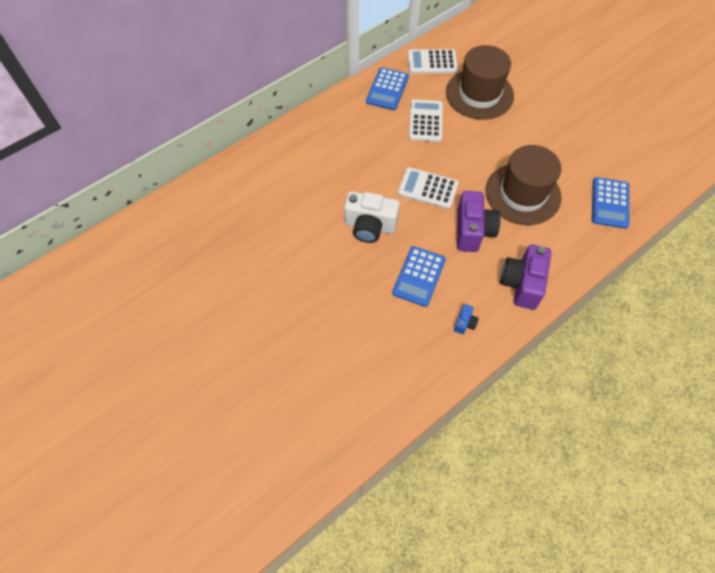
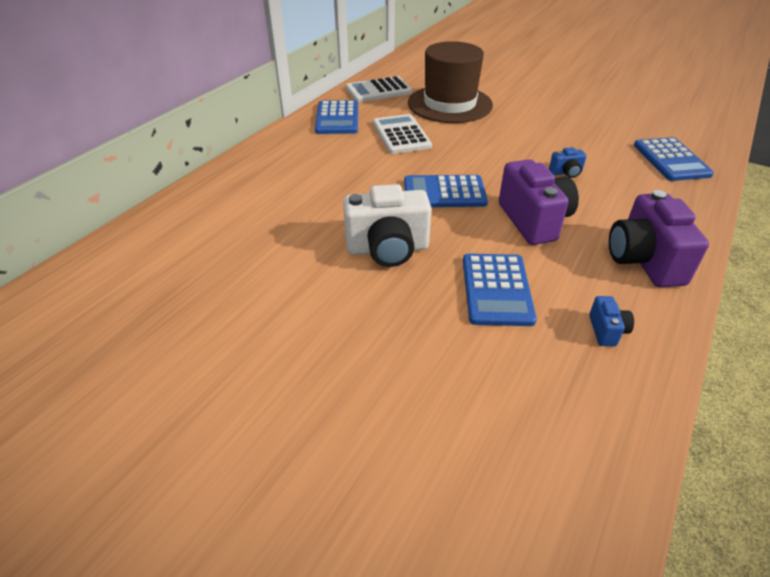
camera: 20 degrees left, 20 degrees down
white calculator [398,167,459,209] -> blue calculator [404,175,488,207]
brown hat [486,145,561,225] -> blue camera [549,147,586,178]

